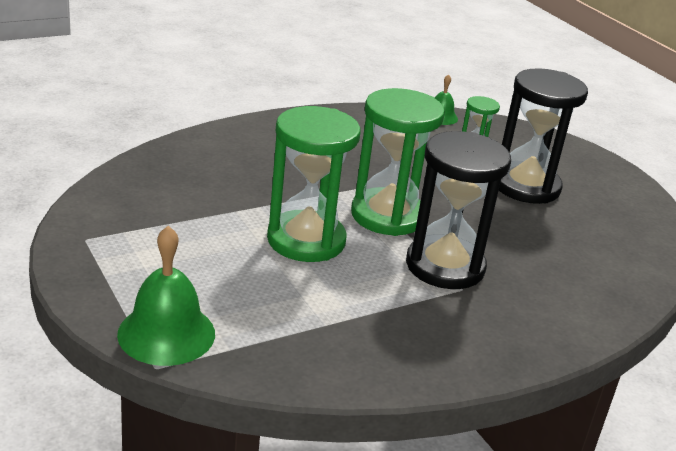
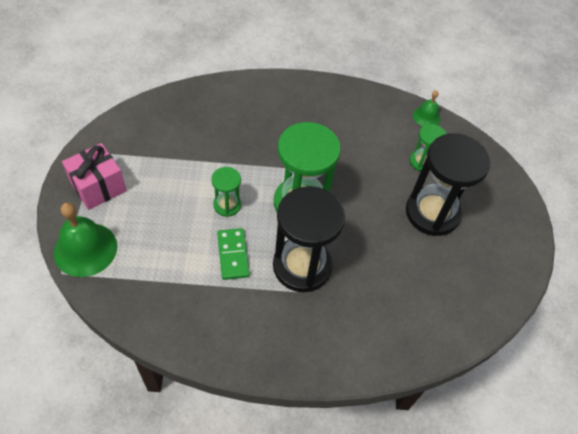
camera: 30 degrees right, 25 degrees up
green hourglass [267,106,361,262] -> green hourglass [211,167,241,217], size x0.50
none -> pink gift [62,143,127,210]
none -> green domino [217,228,250,280]

